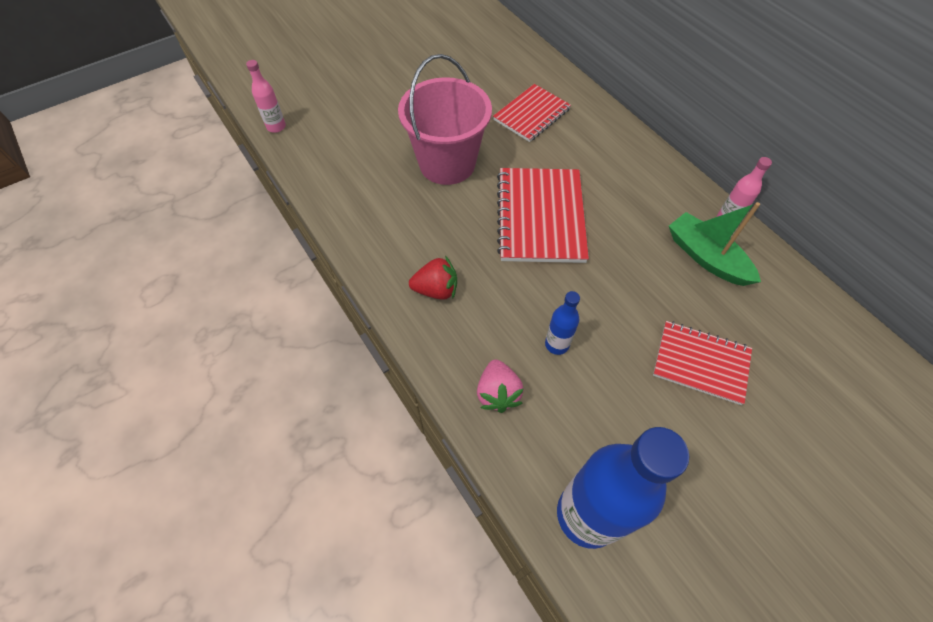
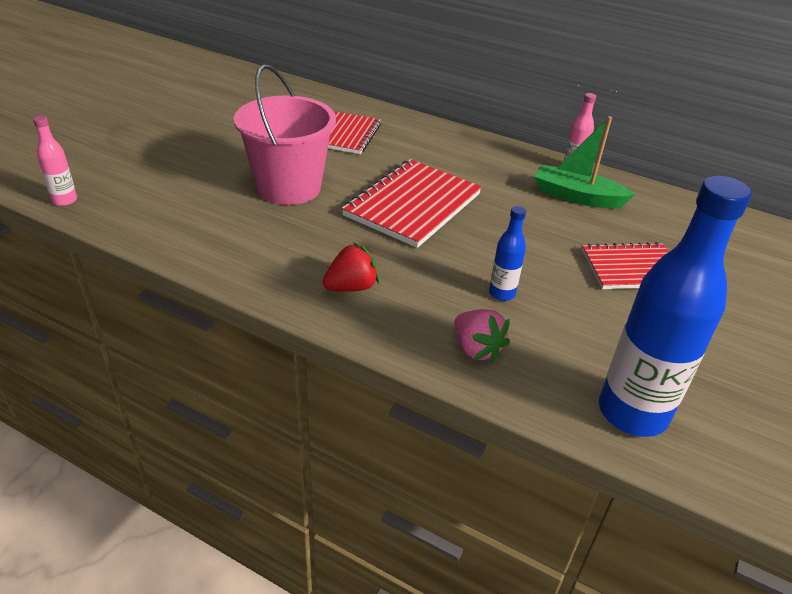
camera: 30 degrees left, 20 degrees down
red notebook [497,168,589,263] -> red notebook turned 60 degrees clockwise [342,159,482,248]

